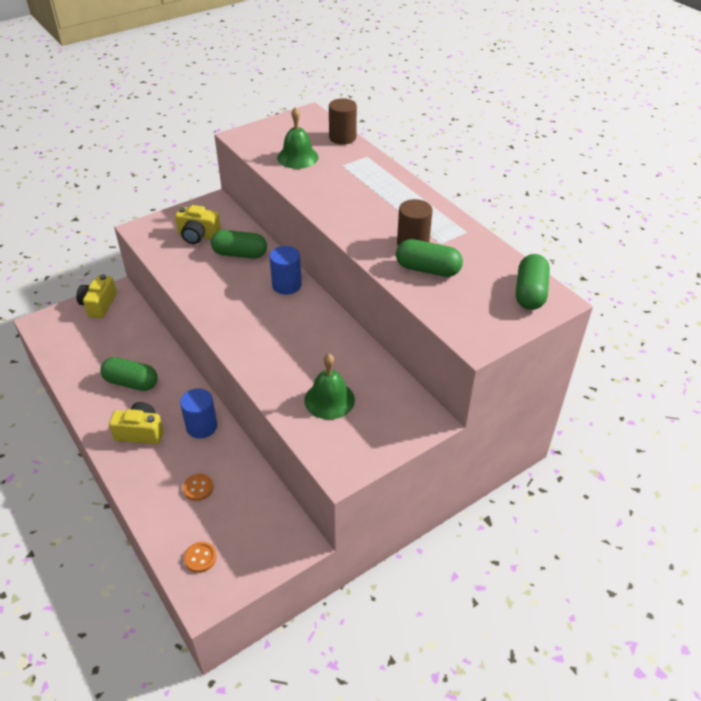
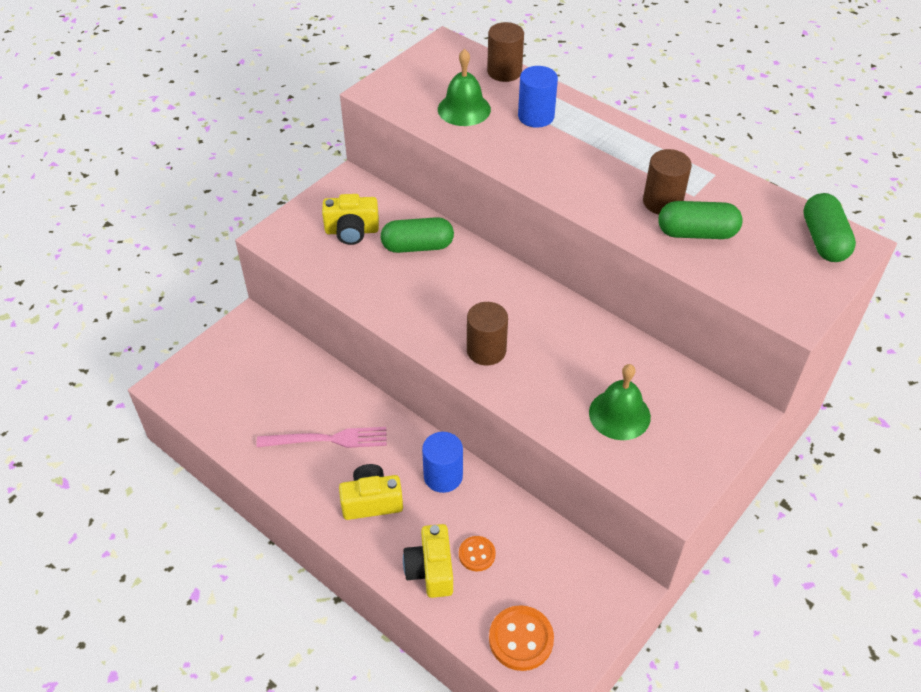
camera: 15 degrees left, 5 degrees up
yellow camera [76,274,117,318] -> yellow camera moved to [403,524,453,598]
green capsule [100,357,158,391] -> pink fork [257,427,387,448]
orange button [184,542,217,573] -> orange button [489,605,554,671], size x1.65
blue cylinder [270,246,302,295] -> blue cylinder moved to [518,66,558,128]
none -> brown cylinder [467,302,508,365]

